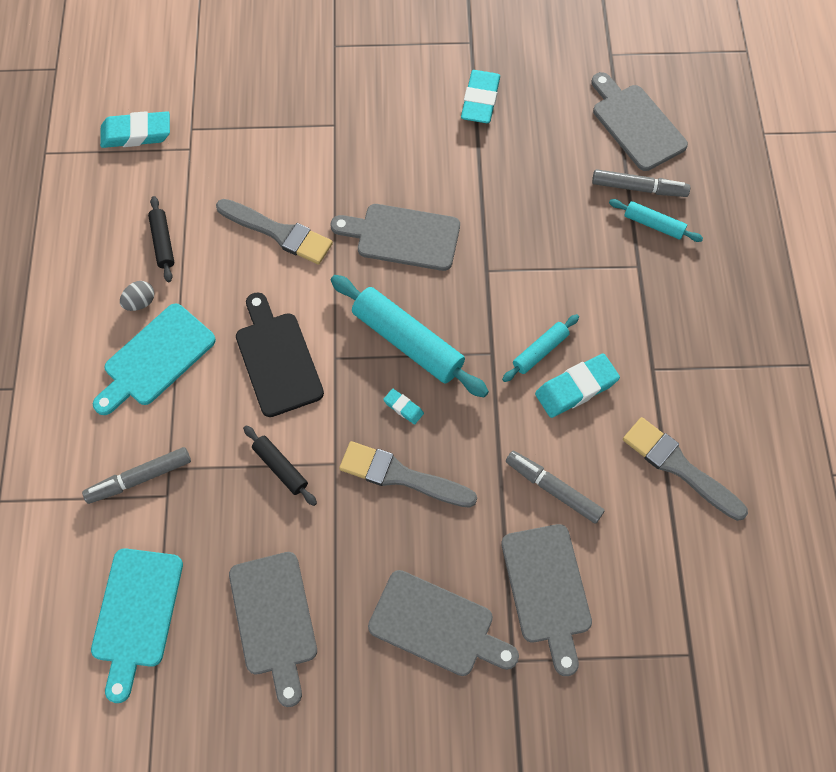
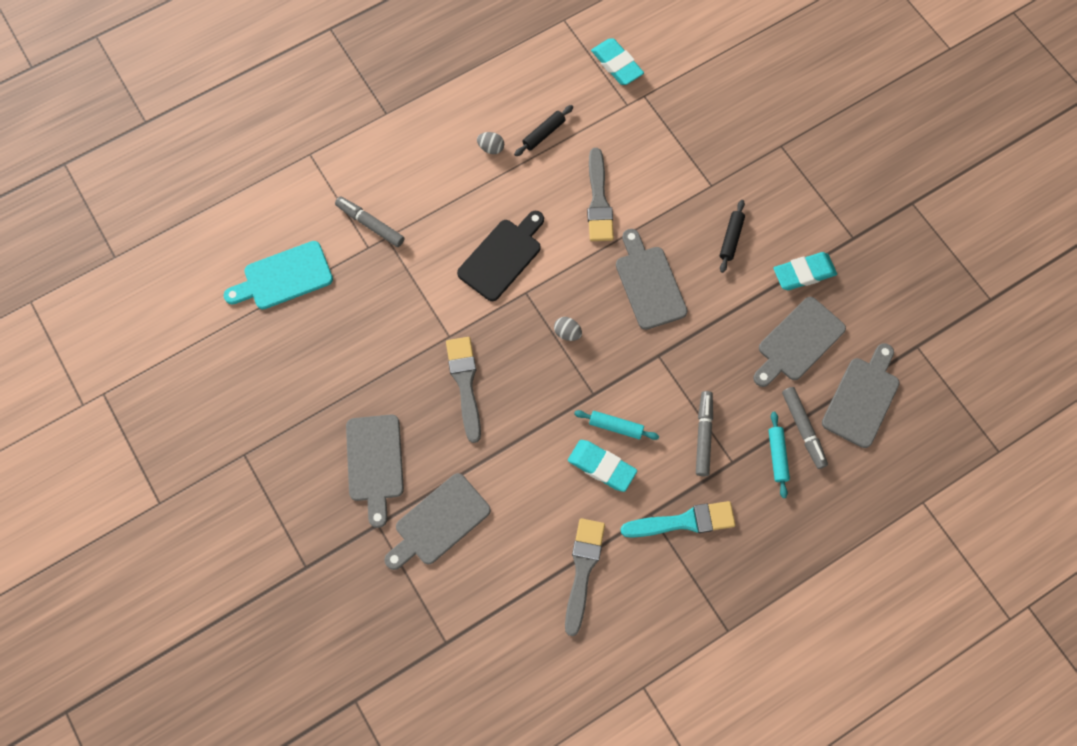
camera: 60 degrees right, 5 degrees up
turquoise cutting board [93,303,216,415] -> none
grey cutting board [229,552,317,707] -> grey cutting board moved to [753,297,846,387]
black rolling pin [243,425,317,506] -> black rolling pin moved to [720,200,745,273]
turquoise rolling pin [331,275,489,397] -> grey egg [554,317,582,341]
turquoise eraser [383,389,424,425] -> none
grey marker [506,451,605,524] -> grey marker moved to [696,391,713,476]
none -> turquoise brush [620,501,736,538]

